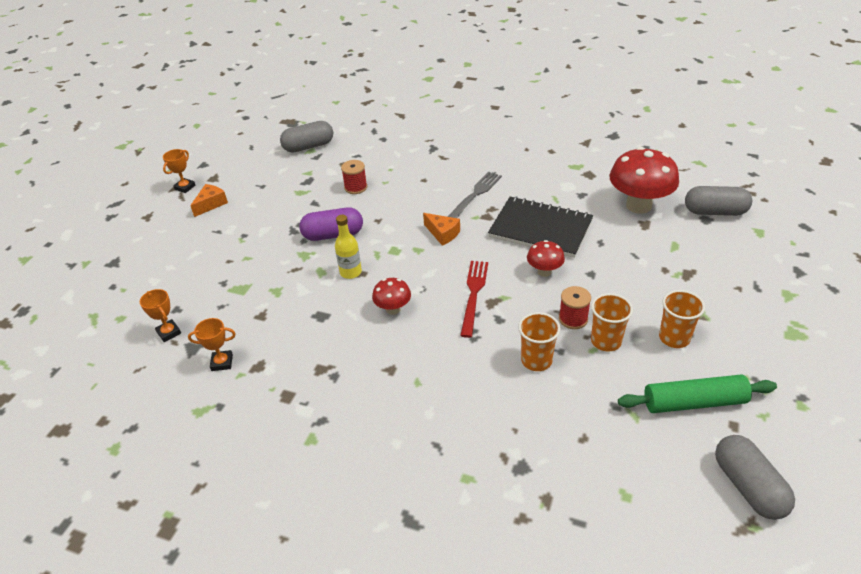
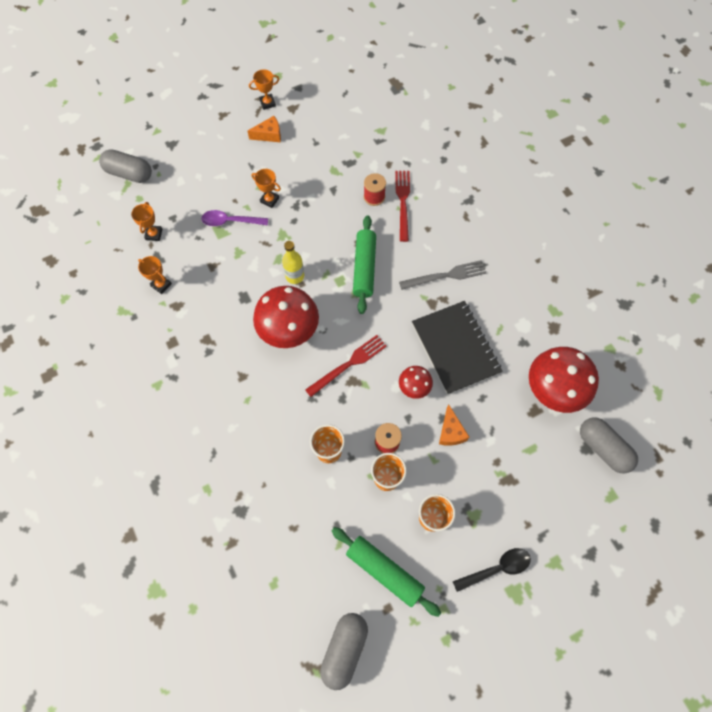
camera: 40 degrees right, 25 degrees up
grey capsule [280,121,333,153] -> grey capsule moved to [99,149,152,183]
purple capsule [299,208,363,241] -> none
red mushroom [372,278,411,315] -> red mushroom [253,286,319,348], size x1.95
orange cheese [423,213,460,246] -> orange cheese moved to [439,404,469,446]
none -> purple spoon [201,210,268,226]
none -> orange trophy [251,169,281,208]
none -> green rolling pin [353,215,376,314]
none -> red fork [395,171,410,242]
none -> black spoon [452,548,531,592]

